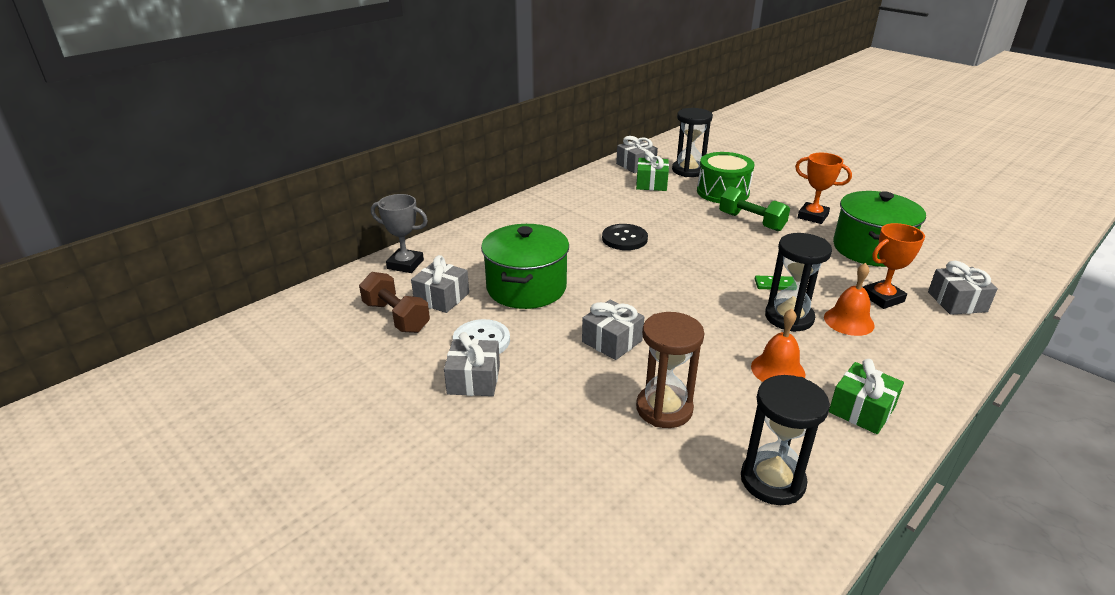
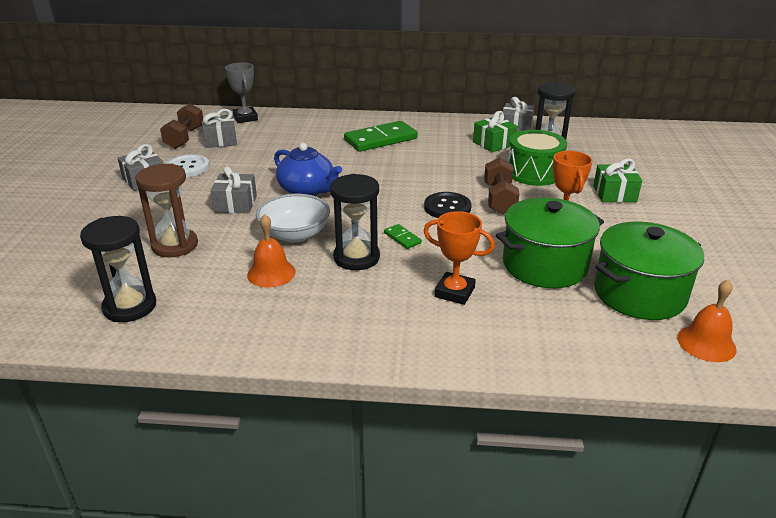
camera: 50 degrees right, 0 degrees up
green pot [481,224,569,309] -> green pot moved to [594,221,704,320]
black button [602,224,648,250] -> black button moved to [424,192,472,218]
green dumbbell [719,186,790,231] -> brown dumbbell [484,157,520,215]
orange bell [824,263,875,336] -> orange bell moved to [677,279,736,362]
green gift [829,359,904,434] -> green gift moved to [593,158,642,202]
grey gift [928,261,998,315] -> none
none -> white bowl [256,194,330,243]
none -> blue teapot [274,143,342,196]
none -> green domino [344,121,418,152]

